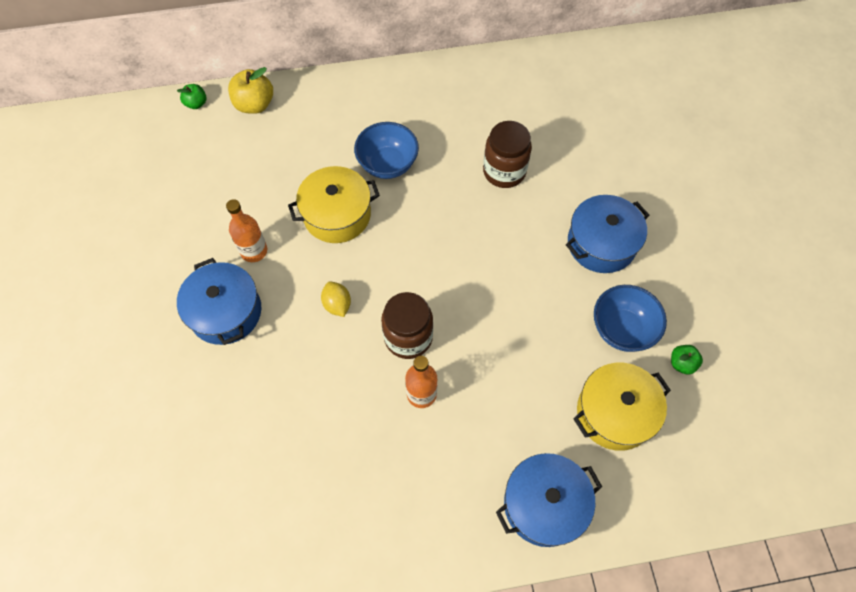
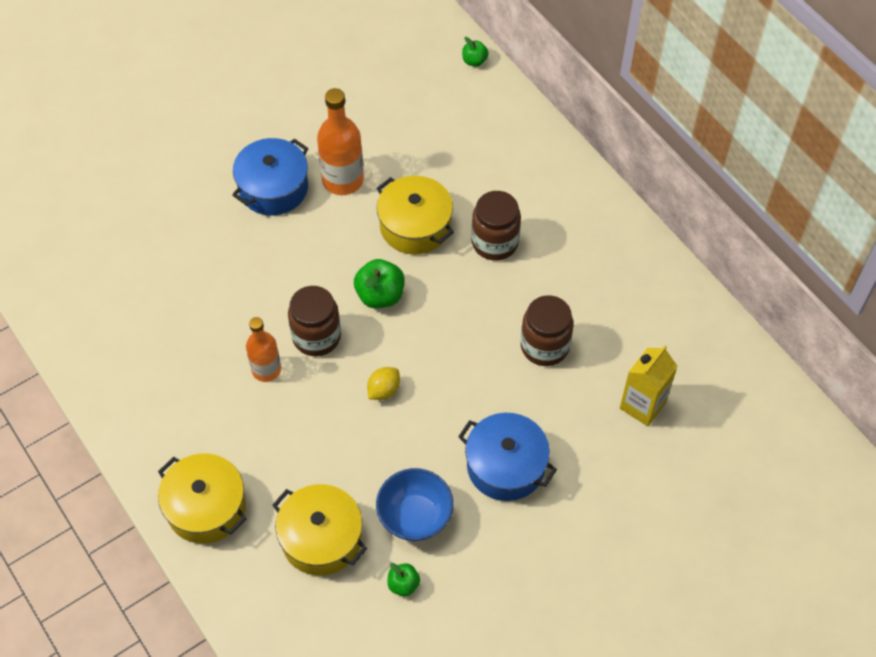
camera: 65 degrees right, 5 degrees down
orange bottle [226,199,267,262] -> orange bottle [317,88,364,195], size x1.52
yellow apple [228,67,273,114] -> none
yellow lemon [321,282,351,317] -> yellow lemon moved to [367,367,400,400]
blue bowl [354,122,419,179] -> brown jar [471,191,521,261]
blue pot [496,453,602,547] -> yellow pot [158,453,247,544]
none -> green apple [354,259,405,308]
none -> yellow carton [620,345,678,426]

